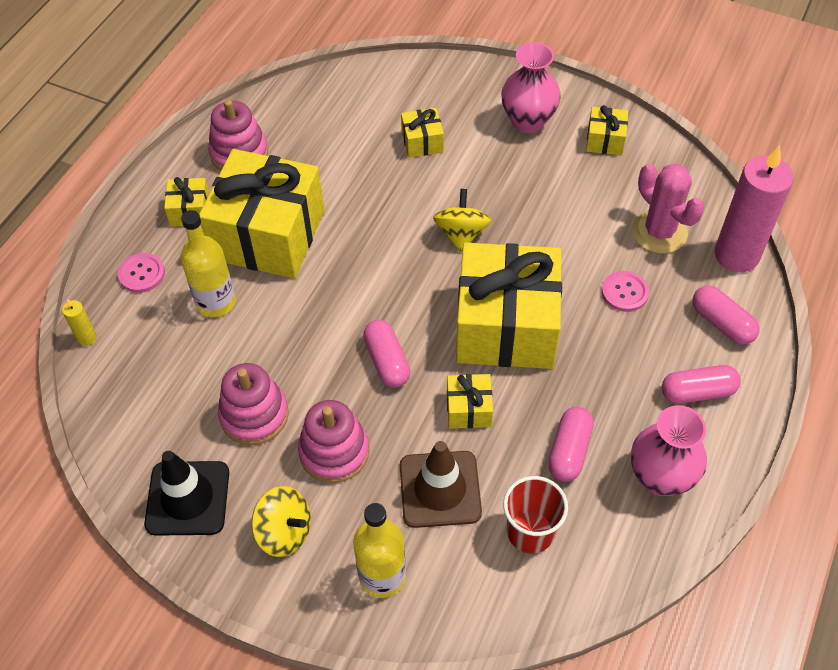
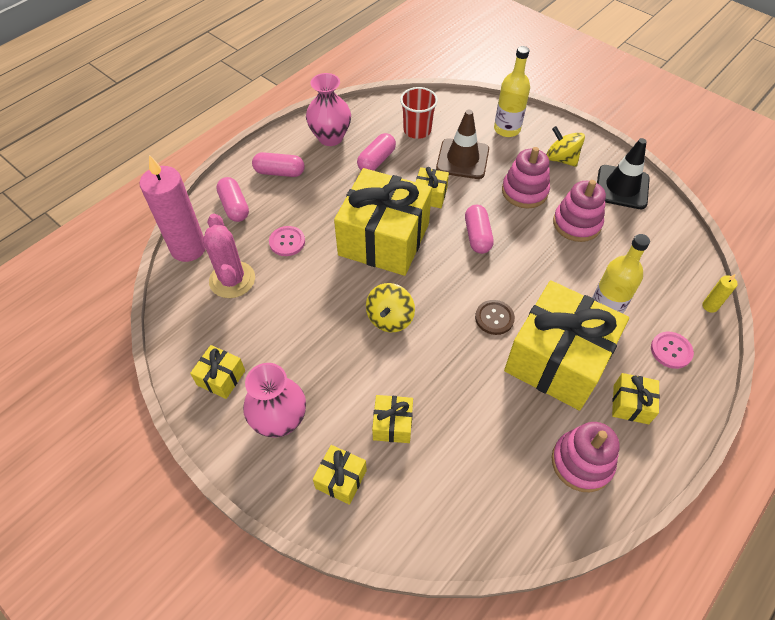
camera: 165 degrees left, 0 degrees up
none -> yellow gift [313,445,367,505]
none -> brown button [475,300,515,335]

